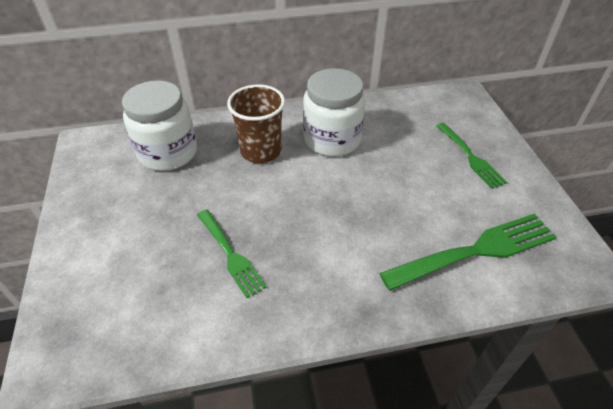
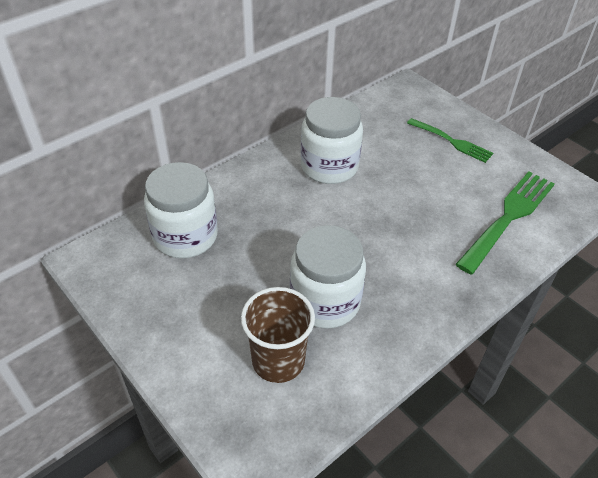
camera: 30 degrees left, 0 degrees up
green fork [197,210,267,298] -> white jar [290,225,366,329]
brown cup [227,84,285,163] -> brown cup moved to [241,287,315,383]

